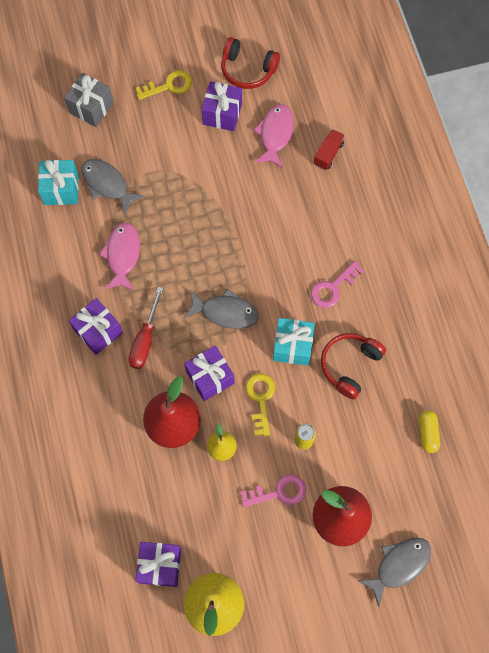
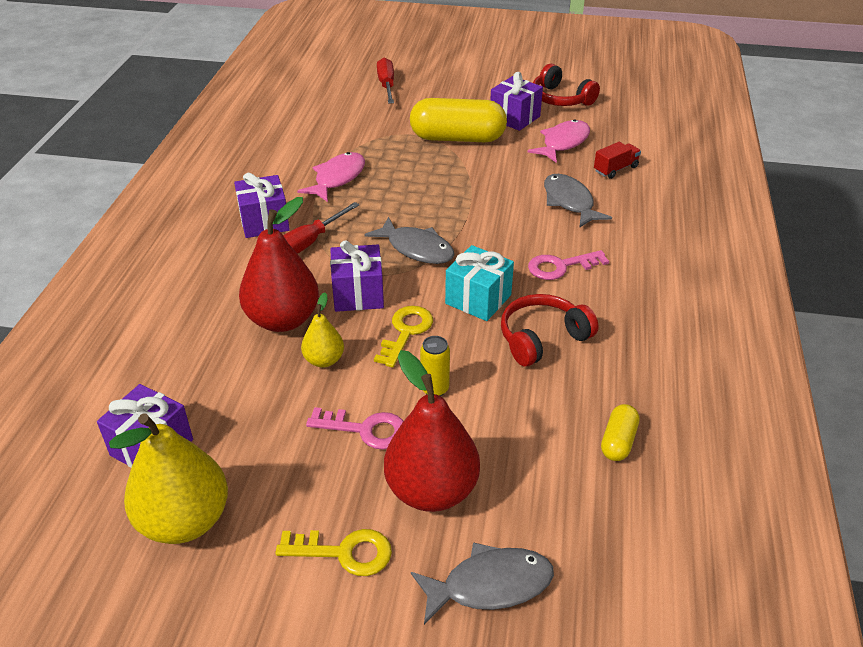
camera: 25 degrees right, 30 degrees down
turquoise gift [38,160,79,205] -> none
grey gift [64,73,114,127] -> red screwdriver [377,58,394,104]
grey fish [81,159,145,215] -> grey fish moved to [544,174,612,228]
yellow key [135,70,192,100] -> yellow key moved to [276,529,392,576]
none -> yellow capsule [410,98,507,142]

